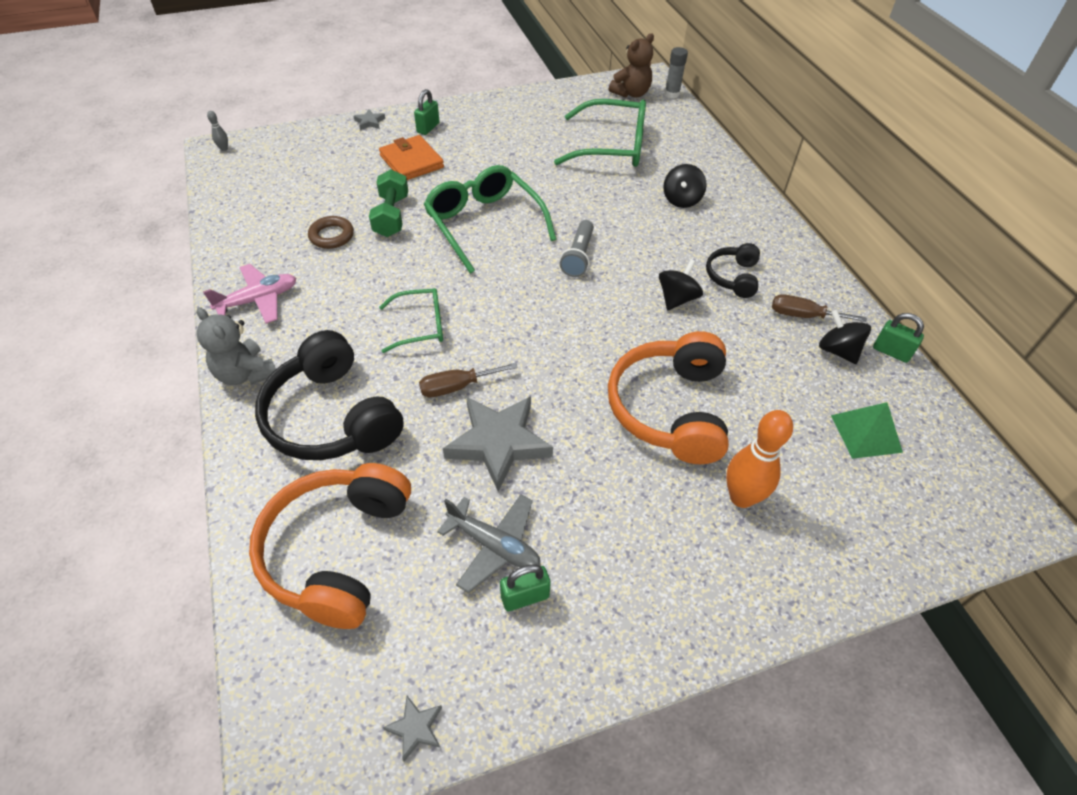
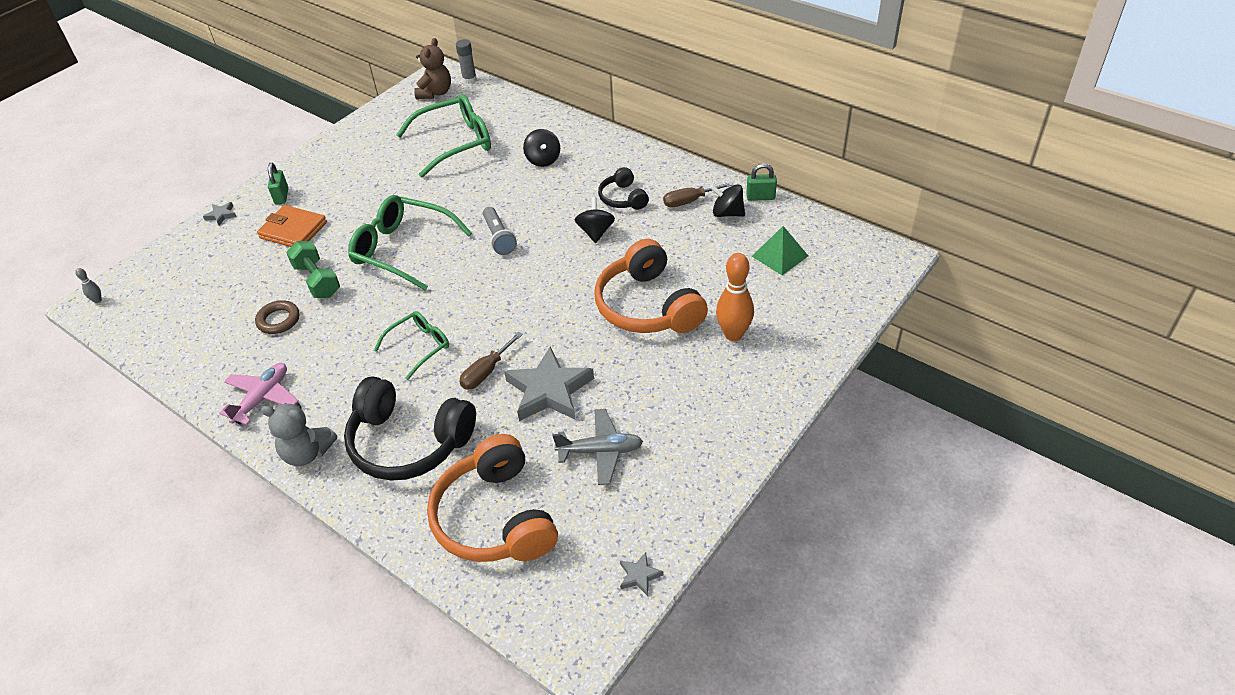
camera: 30 degrees left, 5 degrees down
green padlock [500,564,551,611] -> none

